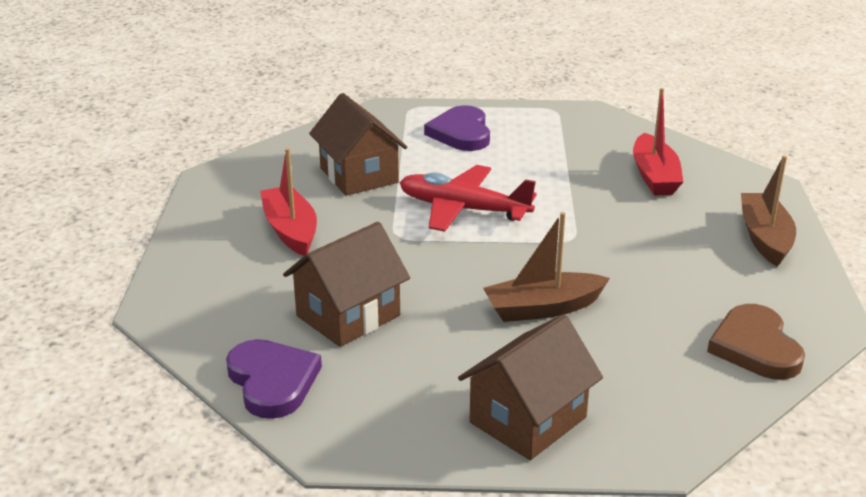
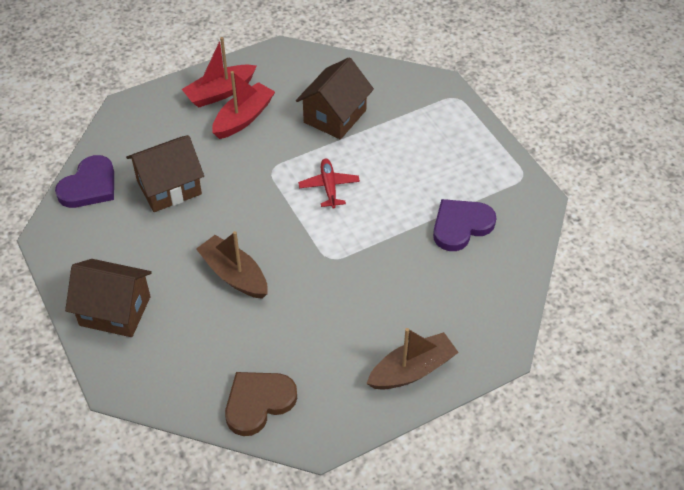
camera: 60 degrees right, 20 degrees up
brown house [283,222,410,347] -> brown house turned 45 degrees counterclockwise [126,135,204,212]
red plane [400,165,537,232] -> red plane [298,158,360,209], size x0.60
purple heart [424,105,490,151] -> purple heart moved to [433,199,496,251]
red boat [633,88,683,195] -> red boat moved to [182,37,257,107]

